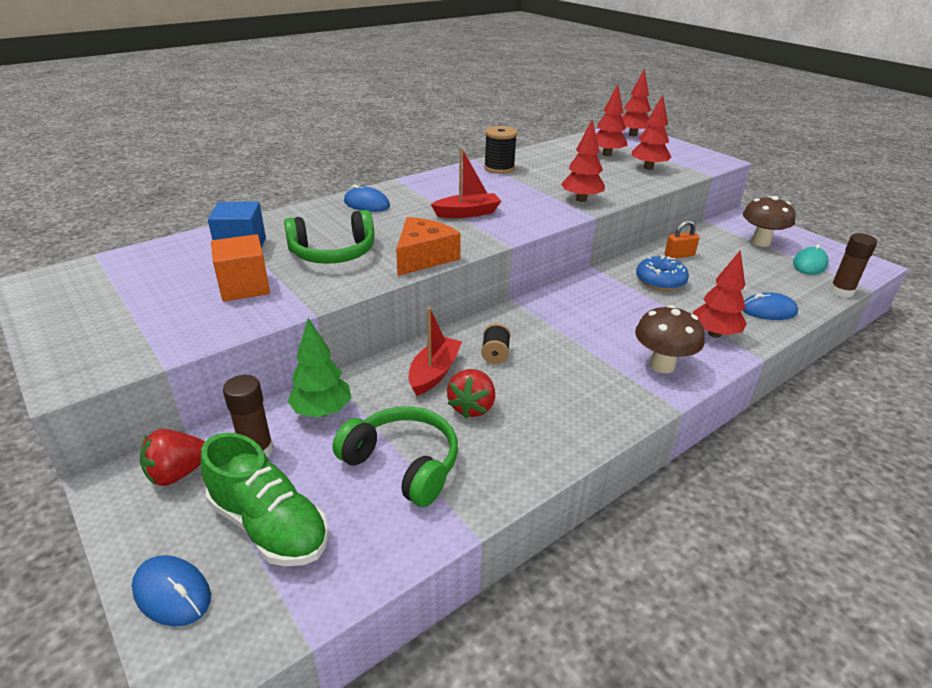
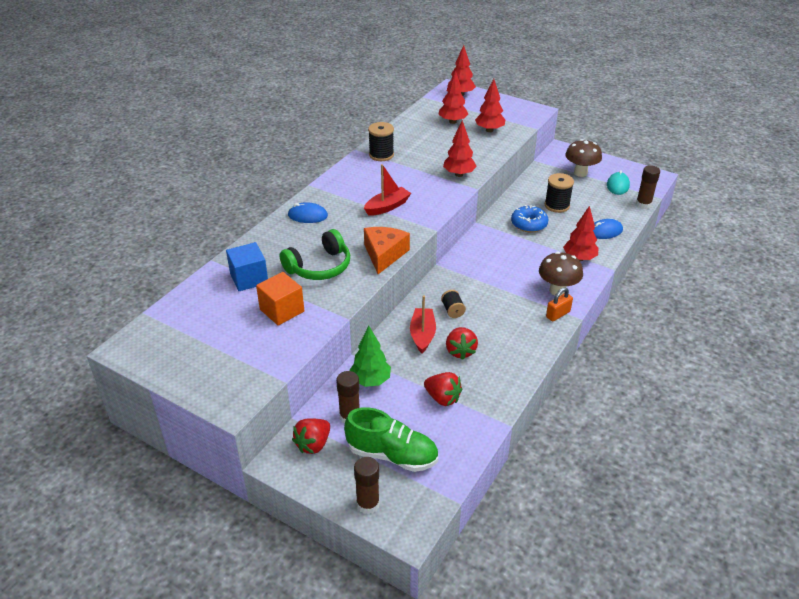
camera: 20 degrees left, 5 degrees up
blue mouse [132,555,211,626] -> brown glue stick [354,457,380,514]
green headphones [332,406,458,507] -> red strawberry [424,372,462,406]
orange padlock [665,220,700,258] -> orange padlock moved to [546,288,573,321]
none -> black spool [545,173,574,213]

